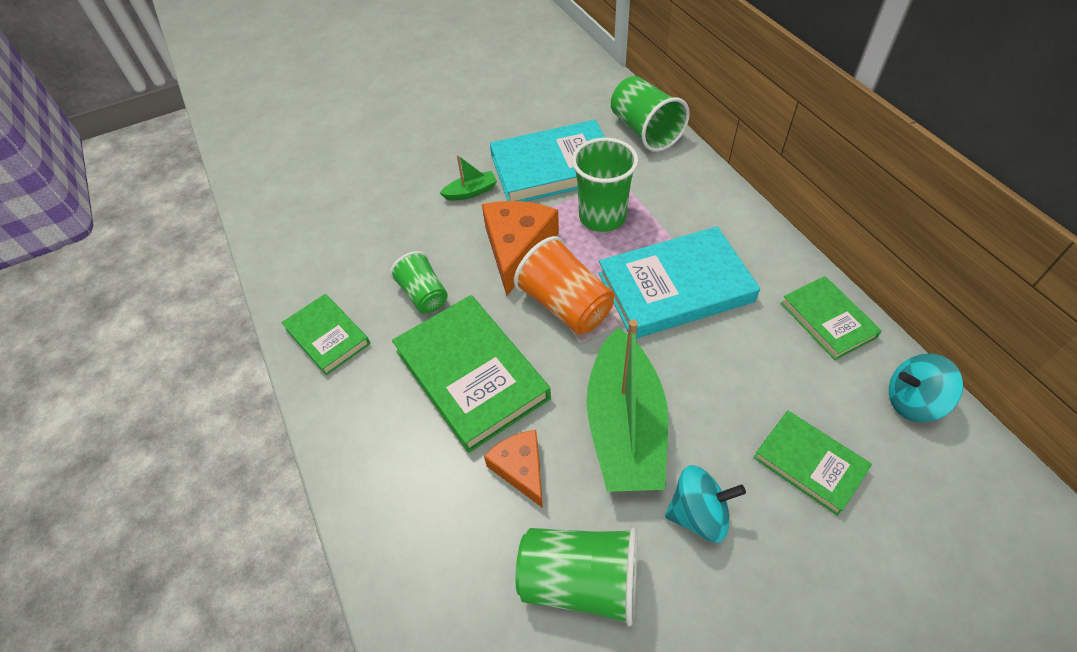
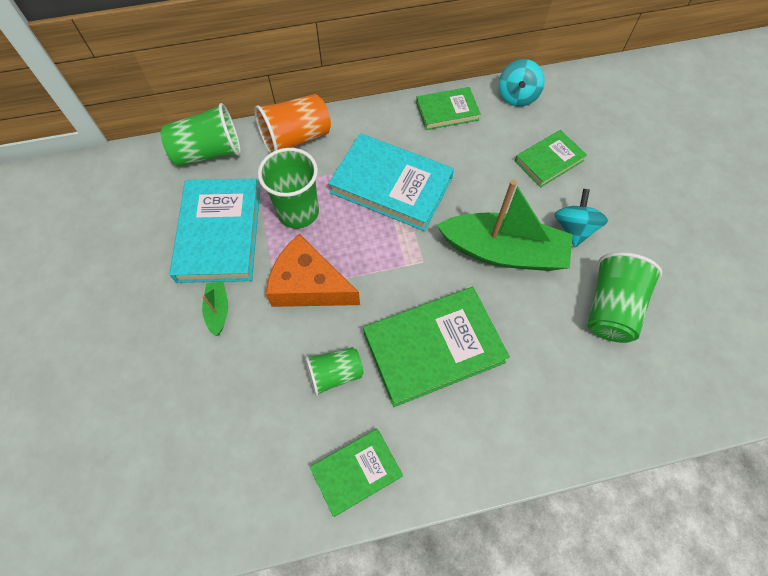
camera: 80 degrees left, 10 degrees up
orange cheese [484,430,543,508] -> none
orange cup [514,236,614,334] -> orange cup moved to [254,94,331,153]
turquoise book [598,226,760,339] -> turquoise book turned 60 degrees counterclockwise [328,133,454,231]

